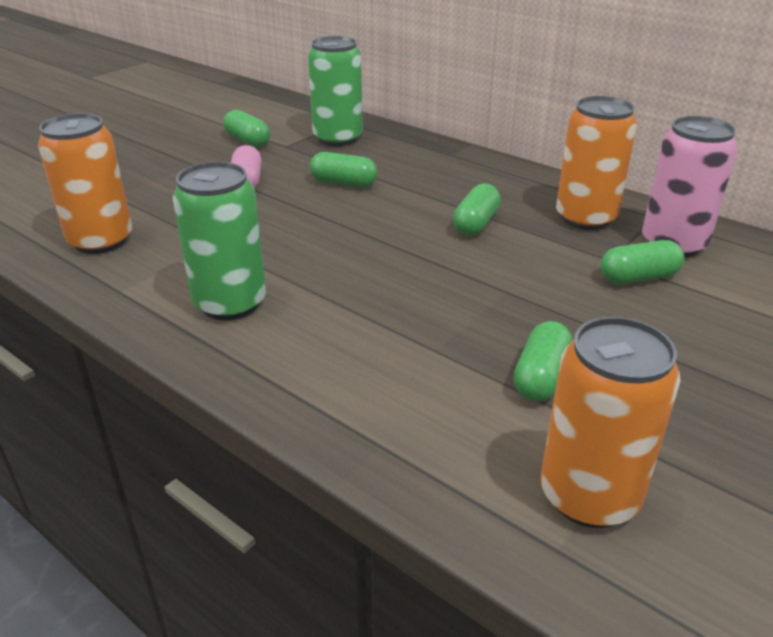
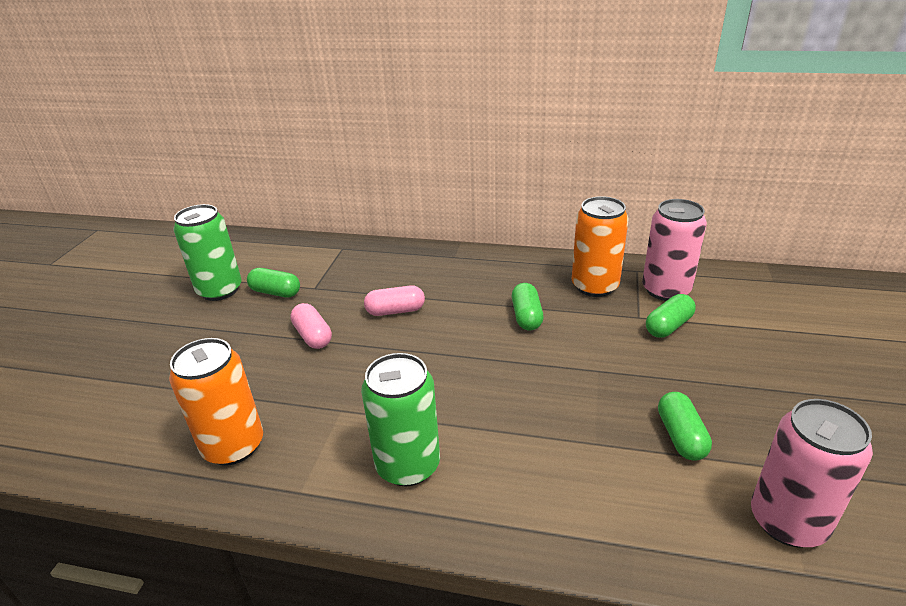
camera: 25 degrees left, 0 degrees up
green can [308,36,363,146] -> green can moved to [173,204,242,301]
green capsule [310,152,378,187] -> pink capsule [364,286,425,316]
orange can [540,317,680,528] -> pink can [751,399,873,547]

